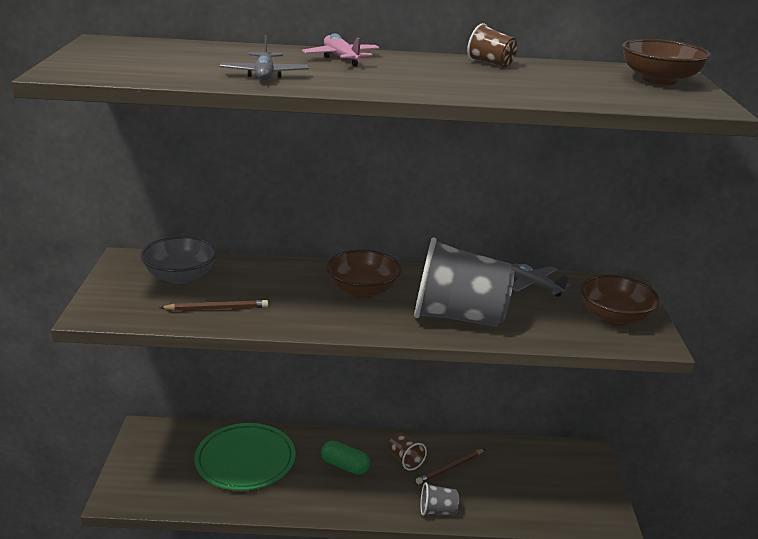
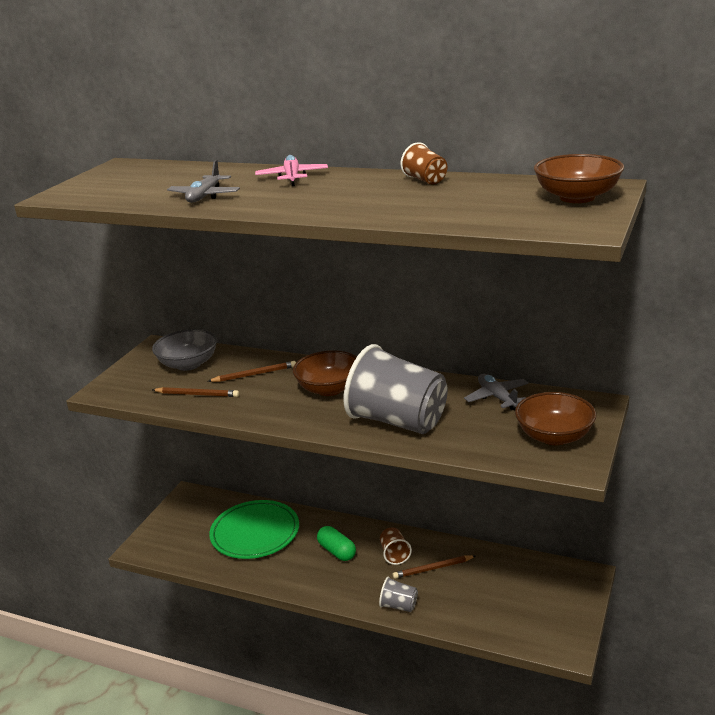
camera: 25 degrees right, 0 degrees up
none -> brown pencil [208,361,296,382]

